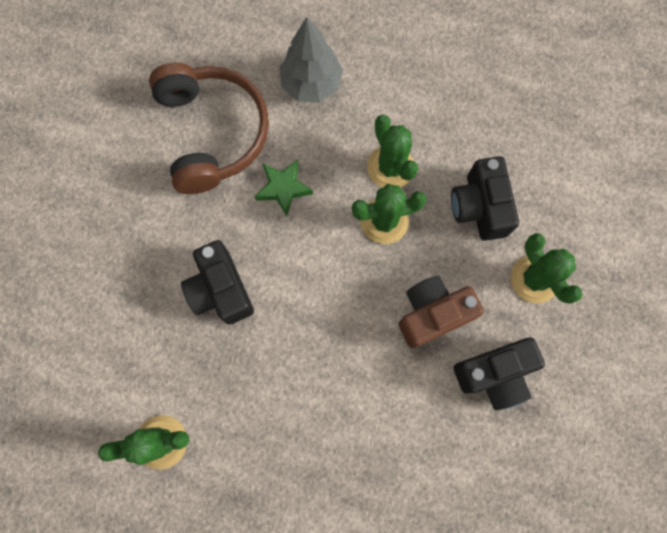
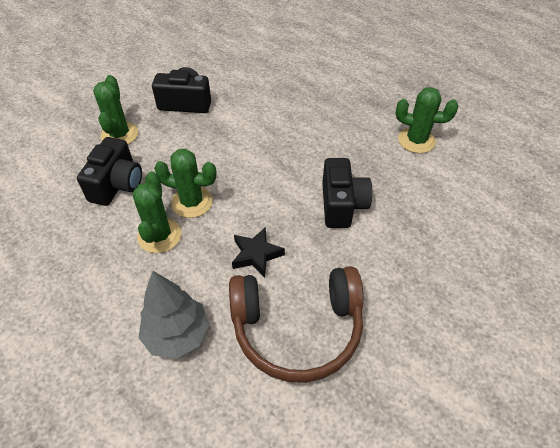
camera: 155 degrees left, 25 degrees down
brown headphones [149,63,269,194] -> brown headphones turned 105 degrees counterclockwise [229,266,364,383]
green star [255,160,313,217] -> black star [232,227,285,278]
brown camera [399,276,484,349] -> none

